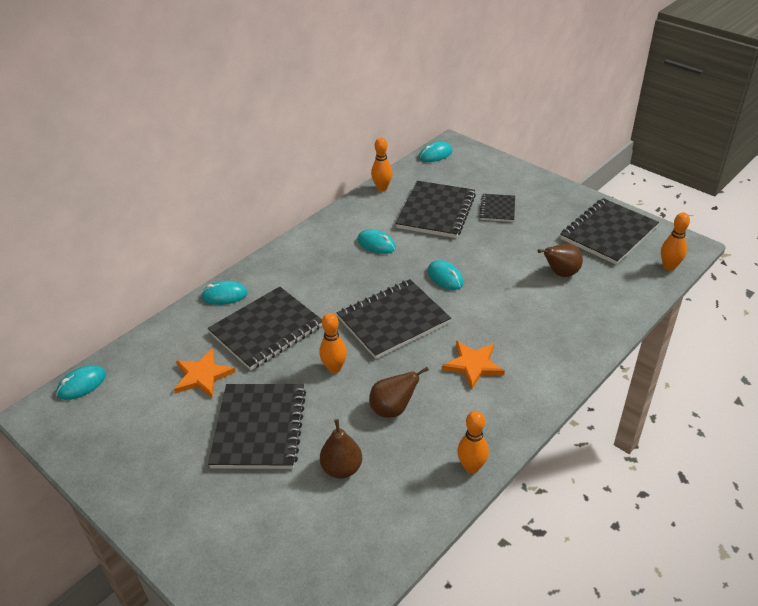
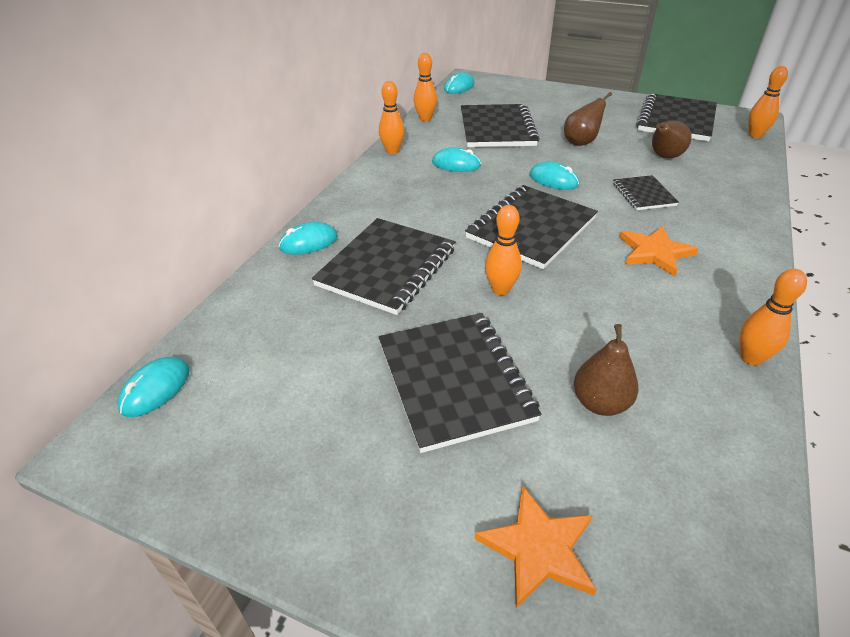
camera: 20 degrees left, 0 degrees up
orange star [174,349,235,398] -> orange star moved to [475,485,597,608]
brown pear [369,367,429,418] -> brown pear moved to [564,92,612,146]
black notebook [479,194,515,222] -> black notebook moved to [613,175,679,210]
none -> orange bowling pin [379,81,405,154]

